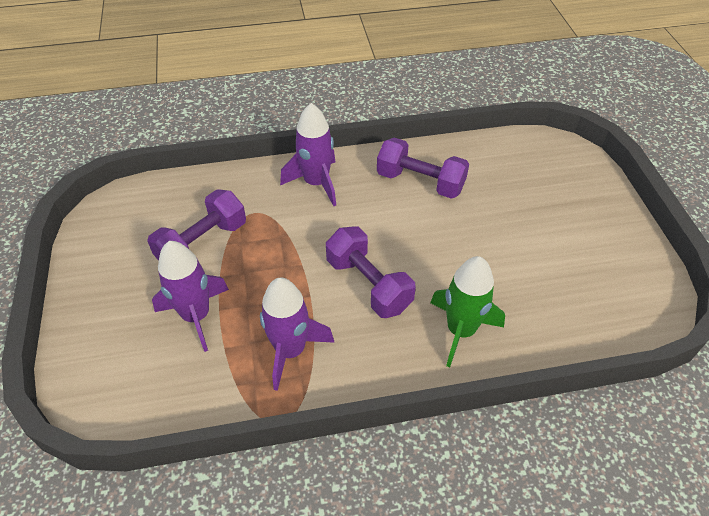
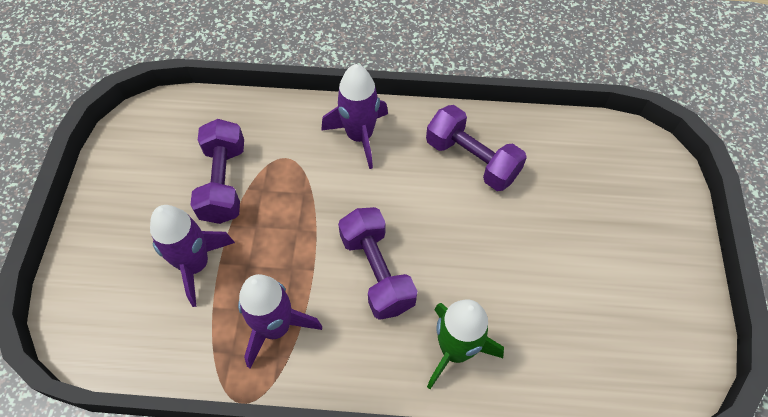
camera: 15 degrees right, 10 degrees up
purple dumbbell [147,189,246,261] -> purple dumbbell turned 60 degrees counterclockwise [190,119,244,224]

